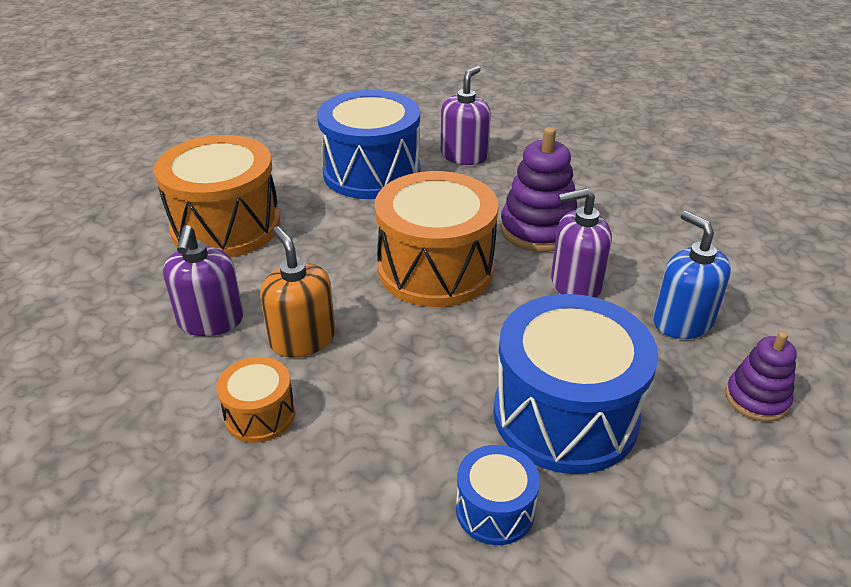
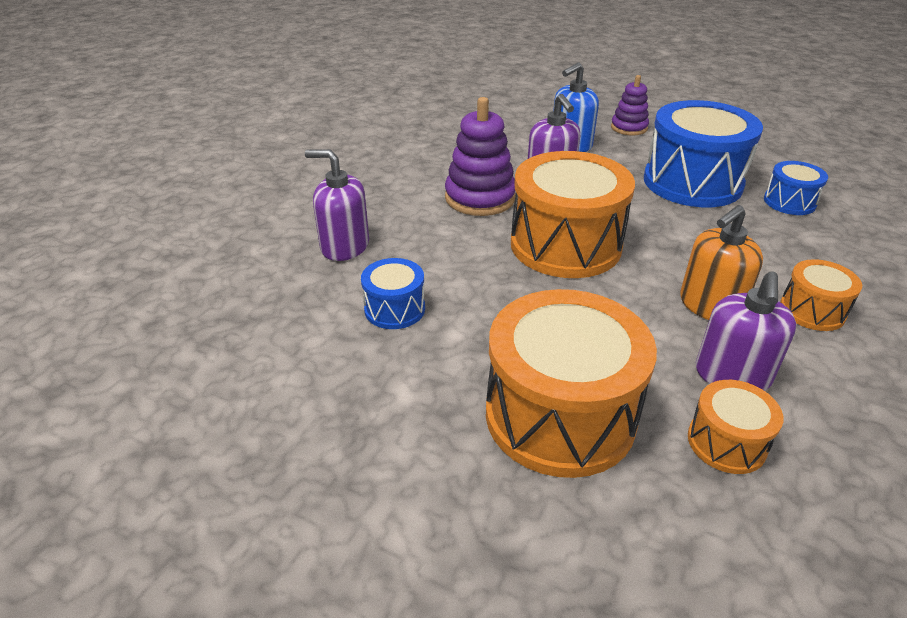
camera: 100 degrees left, 0 degrees up
purple soap dispenser [163,225,243,336] -> purple soap dispenser turned 120 degrees clockwise [696,271,796,391]
blue drum [317,90,420,199] -> blue drum [361,258,425,329], size x0.49
none -> orange drum [688,380,784,474]

